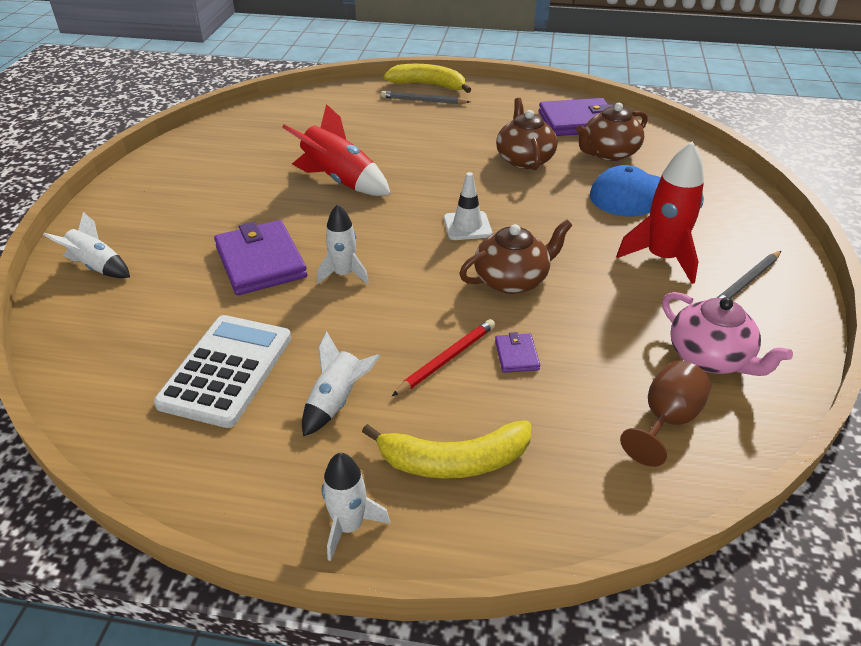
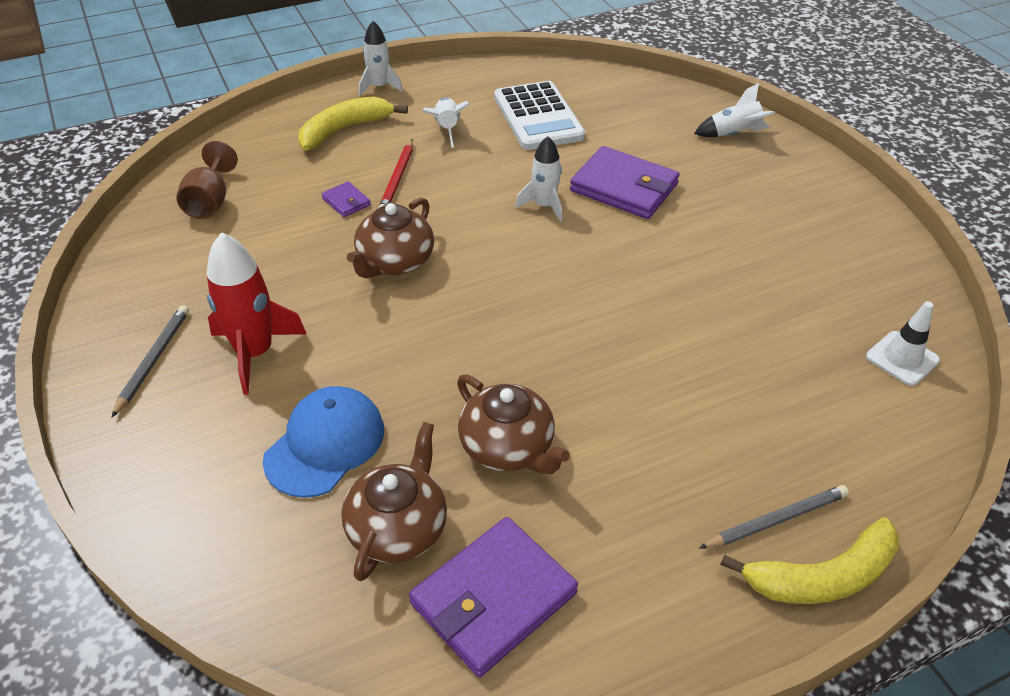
camera: 145 degrees right, 5 degrees up
red rocket [282,104,391,196] -> none
white traffic cone [444,172,492,240] -> white traffic cone moved to [866,301,940,386]
pink teapot [662,292,793,376] -> none

